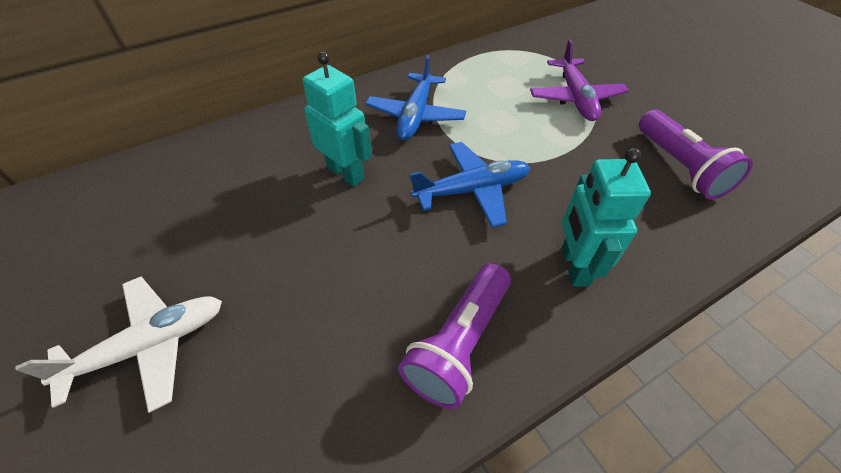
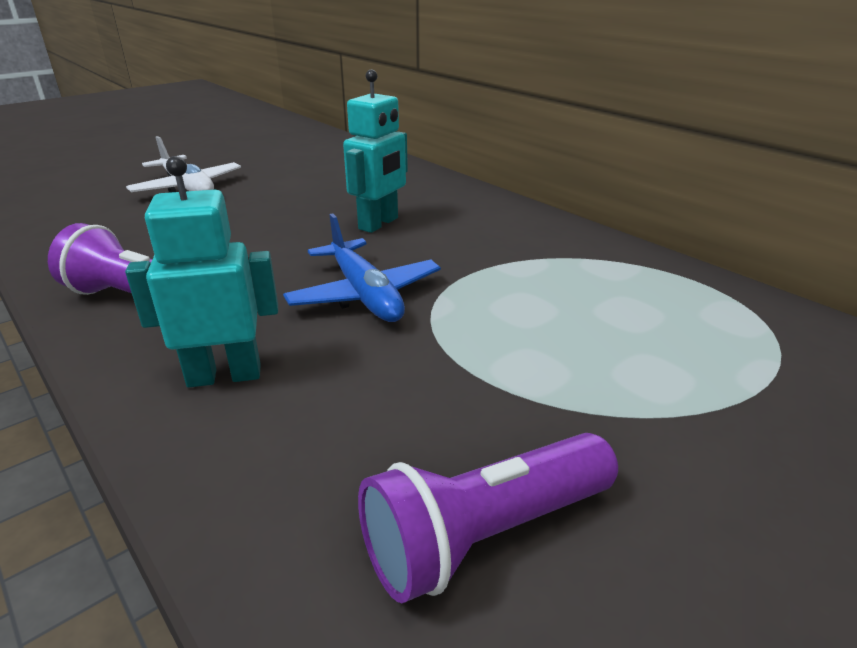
camera: 80 degrees right, 20 degrees down
blue plane [365,55,466,140] -> none
purple plane [530,39,629,121] -> none

